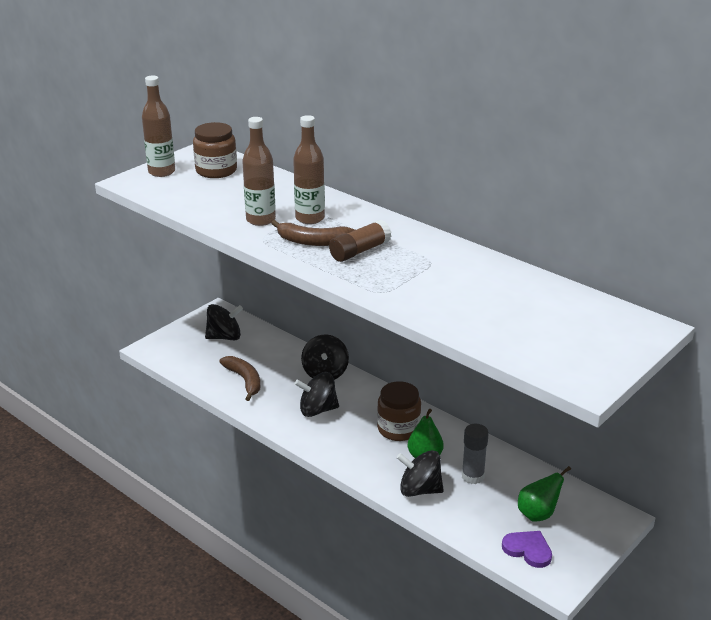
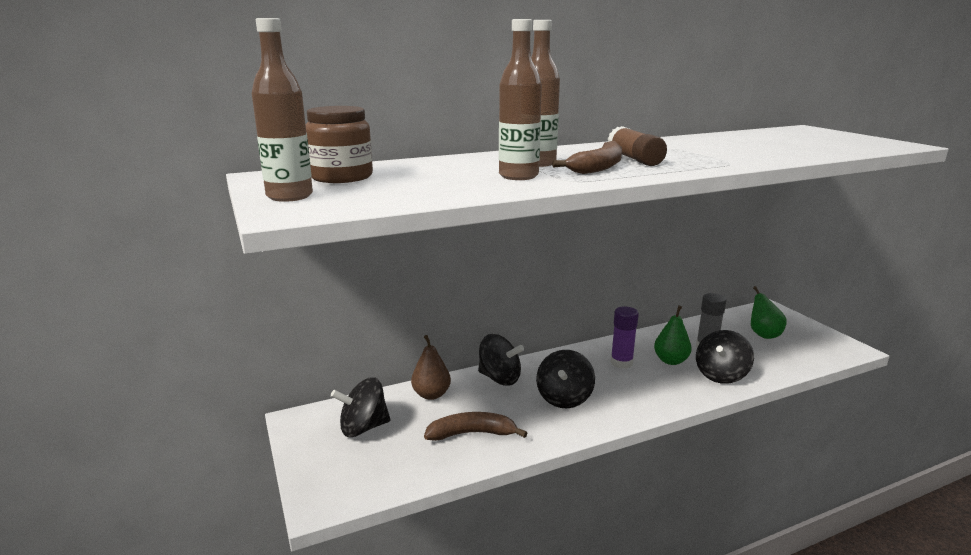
camera: 65 degrees left, 10 degrees down
black spinning top [205,304,243,340] -> black spinning top turned 120 degrees counterclockwise [331,377,390,437]
brown jar [377,381,421,441] -> purple glue stick [611,307,639,369]
purple heart [502,531,552,568] -> none
none -> brown pear [411,335,451,400]

